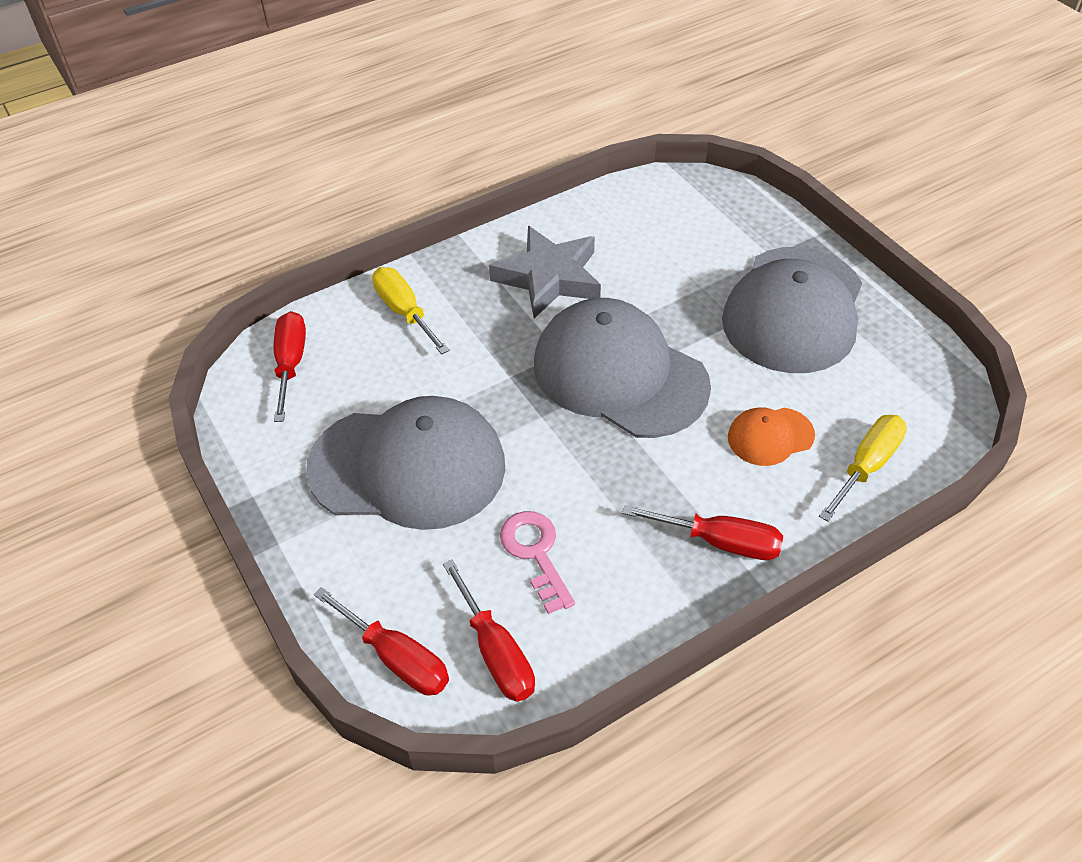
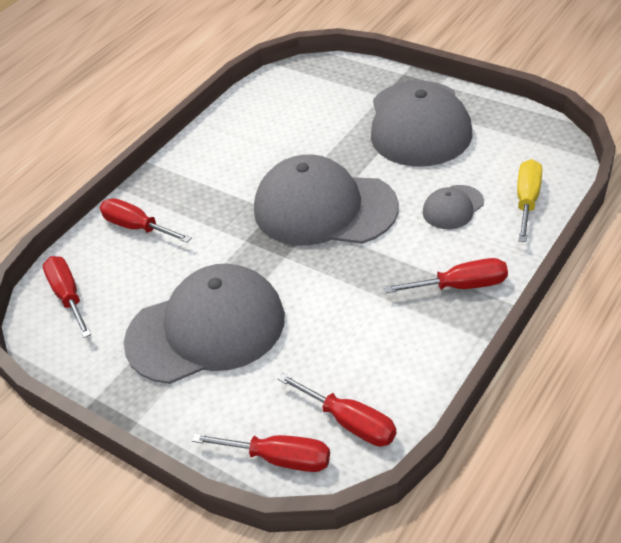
camera: 20 degrees left, 5 degrees down
yellow screwdriver [372,267,449,355] -> red screwdriver [100,198,192,243]
grey star [489,226,601,318] -> none
pink key [500,511,575,614] -> none
orange cap [728,407,815,466] -> grey cap [423,185,484,229]

